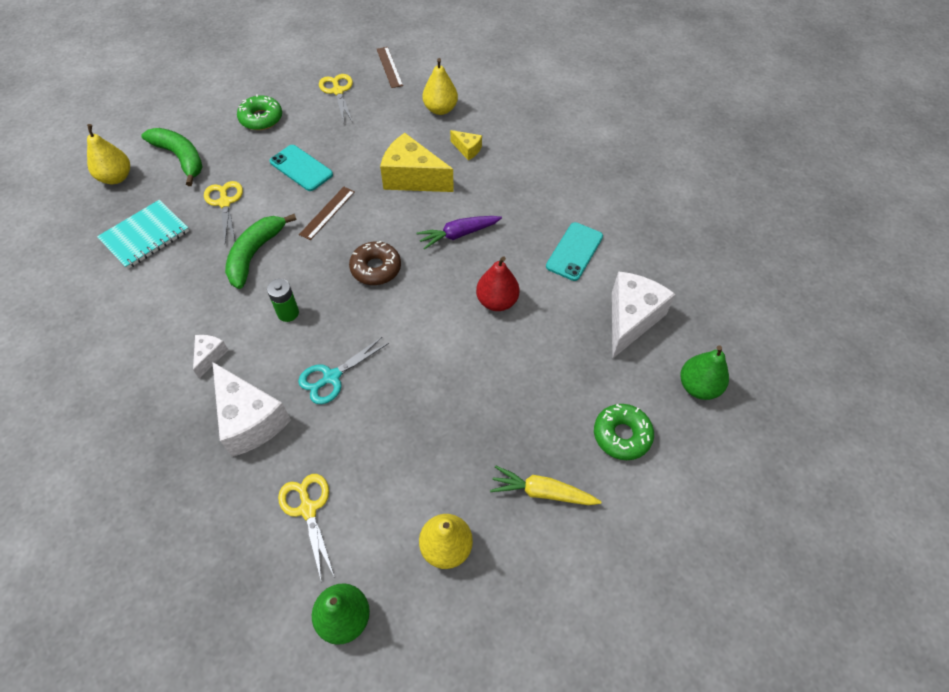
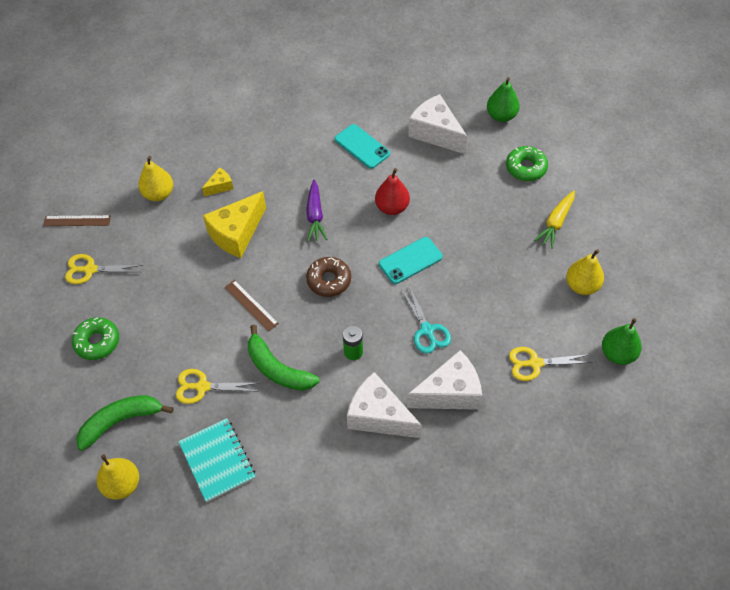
camera: 70 degrees left, 0 degrees up
white cheese [193,335,228,378] -> white cheese [347,372,422,438], size x2.07
turquoise phone [270,145,333,191] -> turquoise phone moved to [379,237,443,284]

